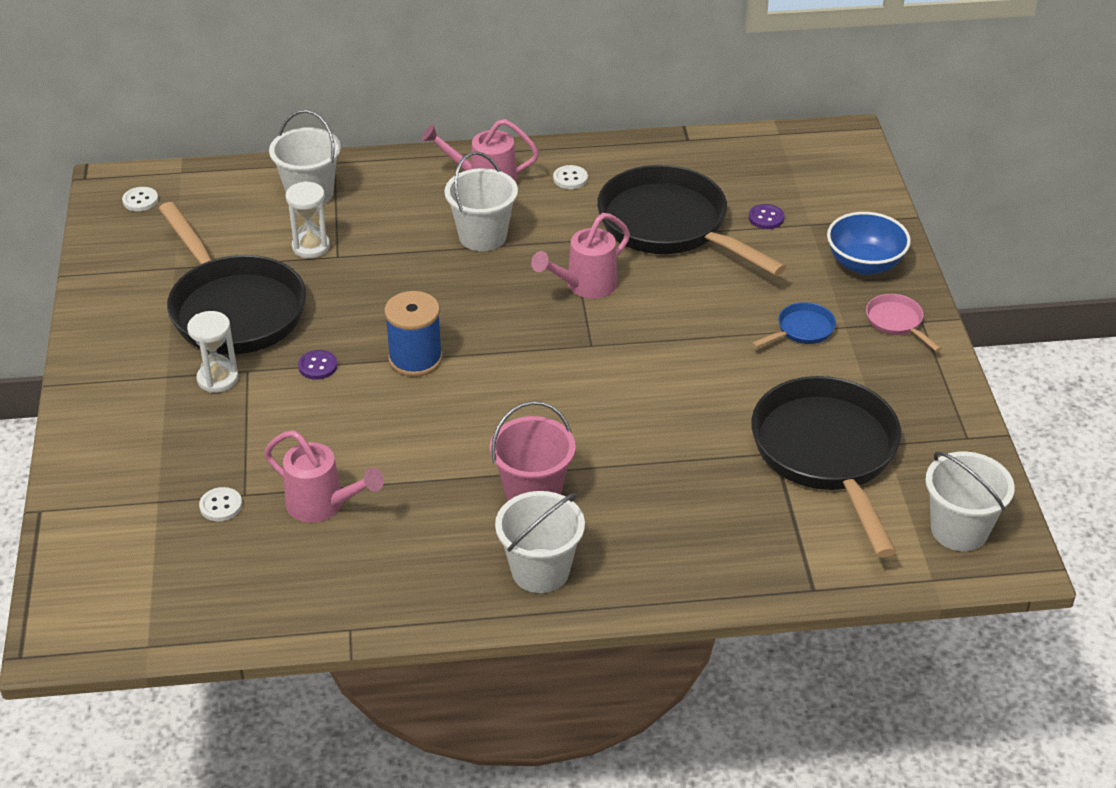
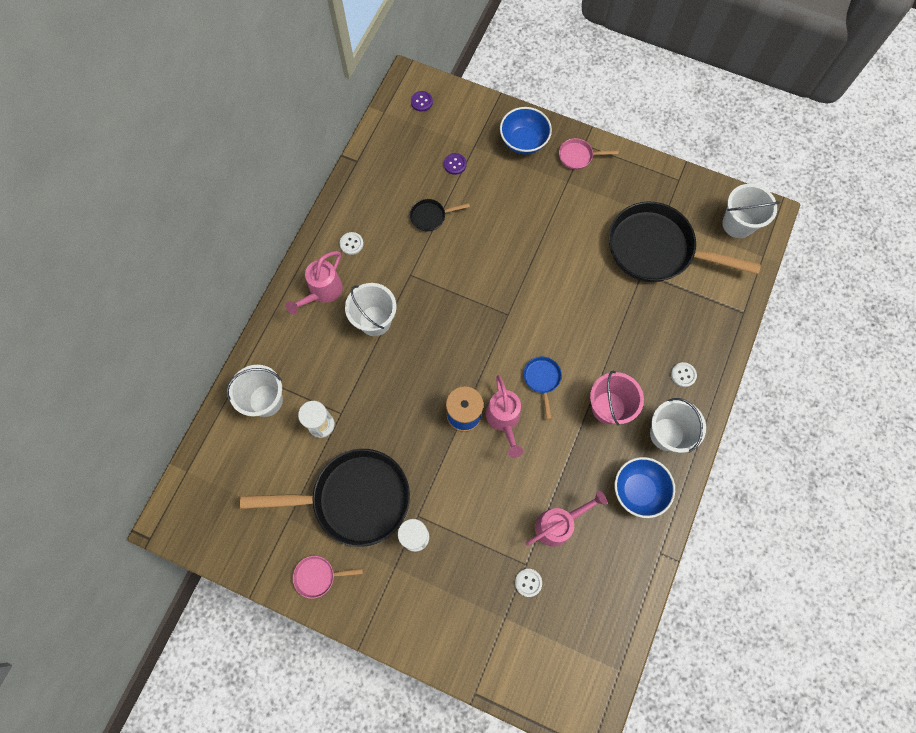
camera: 60 degrees left, 30 degrees up
white button [122,187,158,211] -> white button moved to [671,362,697,387]
purple button [298,350,338,380] -> purple button moved to [411,91,433,112]
pink watering can [531,213,630,299] -> pink watering can moved to [486,375,523,458]
black pan [597,165,786,276] -> black pan [410,199,470,231], size x0.42
blue pan [752,302,836,348] -> blue pan moved to [524,357,562,419]
none -> pink pan [293,556,363,599]
none -> blue bowl [615,457,675,518]

